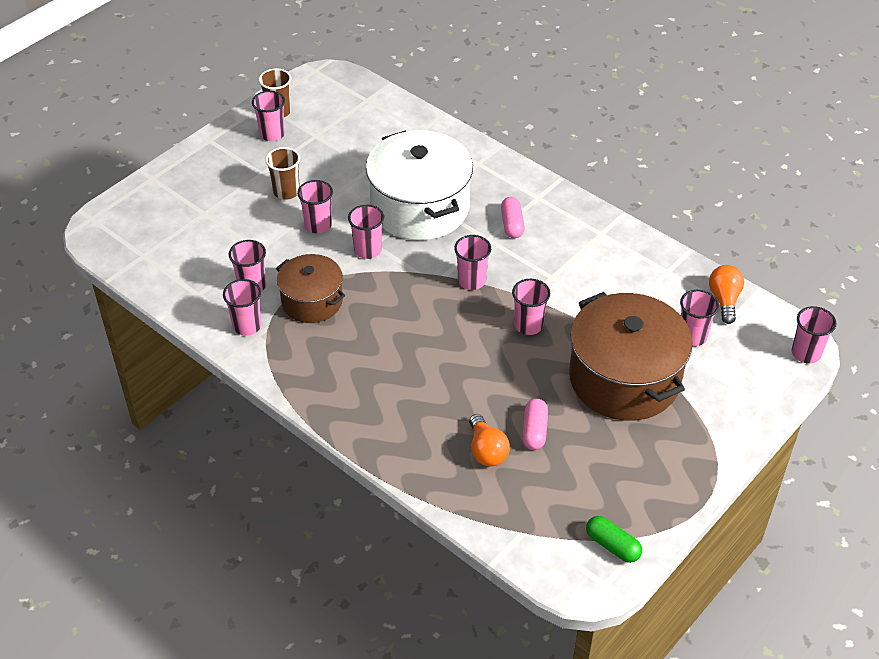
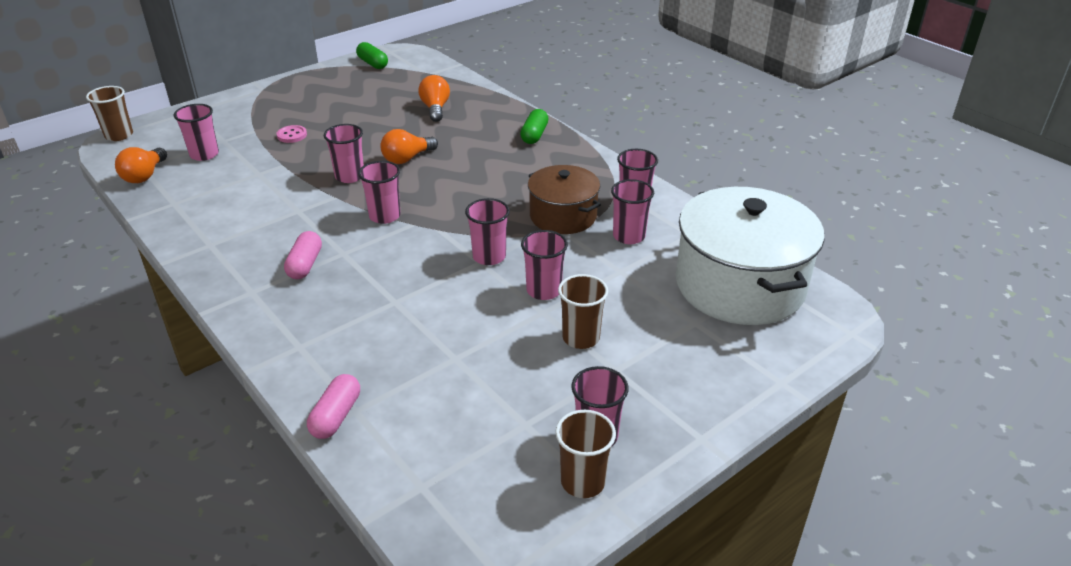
camera: 170 degrees left, 10 degrees down
white pot [366,130,473,240] -> white pot moved to [676,187,824,325]
pink capsule [522,398,548,450] -> pink capsule moved to [307,374,360,439]
brown pot [569,292,692,421] -> pink button [276,125,307,143]
pink cup [792,306,837,363] -> brown cup [86,86,133,141]
none -> orange light bulb [380,129,438,164]
none -> green capsule [520,109,549,144]

